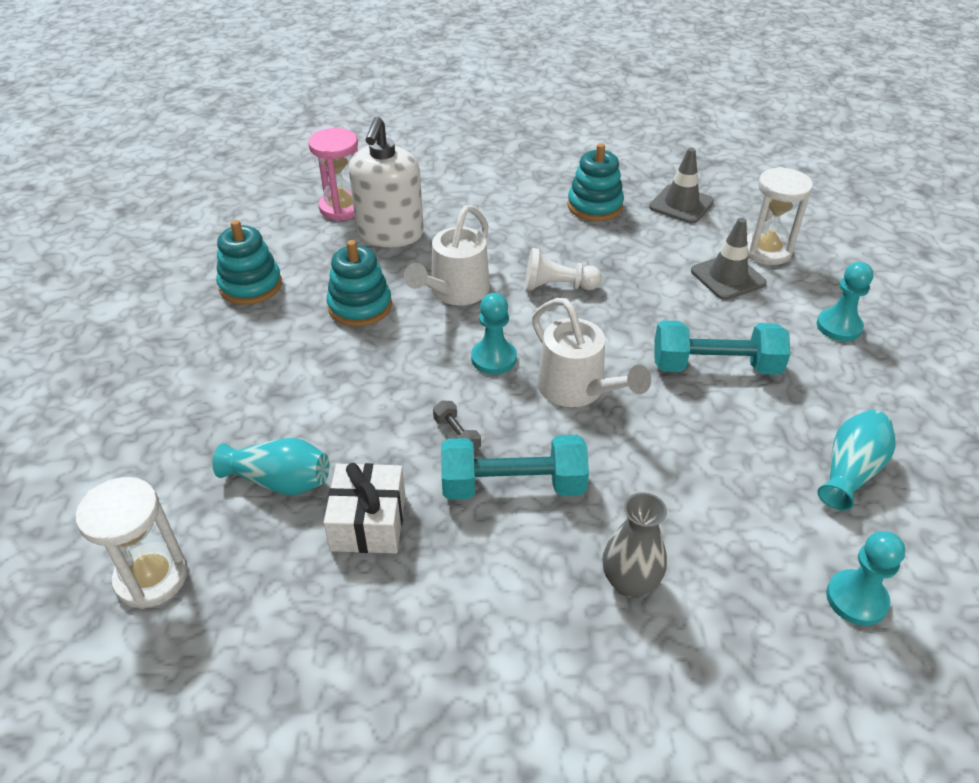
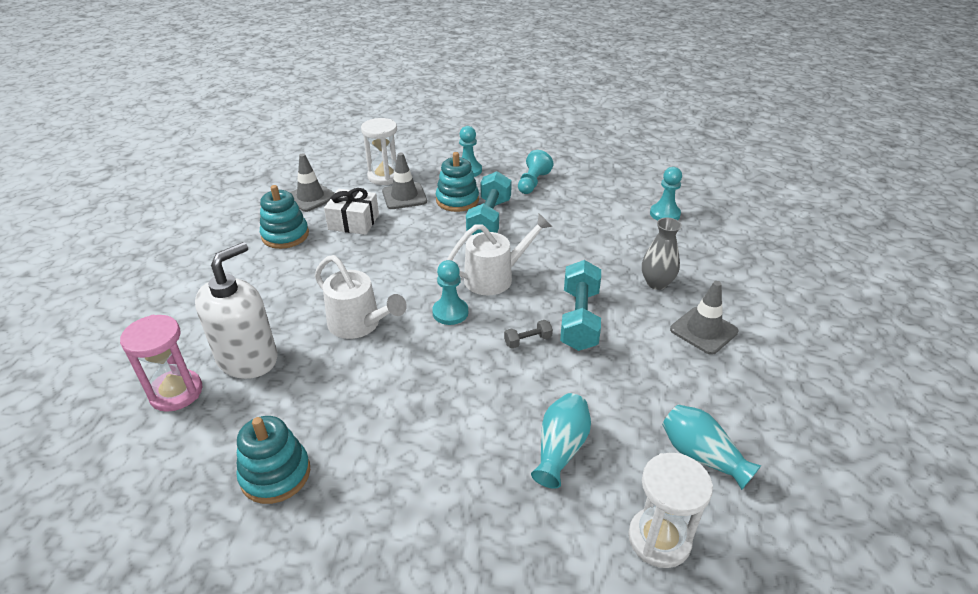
camera: 80 degrees left, 5 degrees down
white gift [323,463,405,553] -> white gift moved to [324,188,379,235]
turquoise stacking toy [327,240,392,327] -> turquoise stacking toy moved to [436,152,479,212]
white soap dispenser [349,117,424,247] -> white soap dispenser turned 75 degrees counterclockwise [195,242,278,379]
white pawn [525,248,602,291] -> none
turquoise vase [817,410,896,511] -> turquoise vase moved to [662,404,761,490]
none -> turquoise pawn [518,150,553,194]
none -> grey traffic cone [670,281,738,355]

